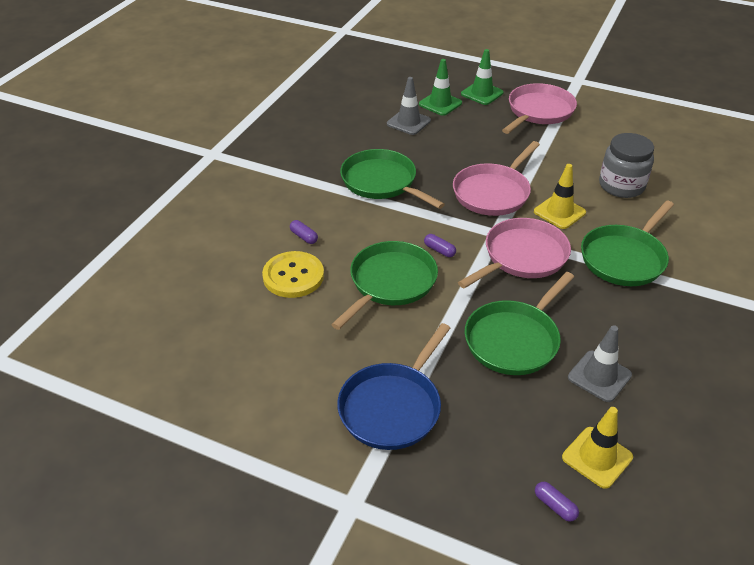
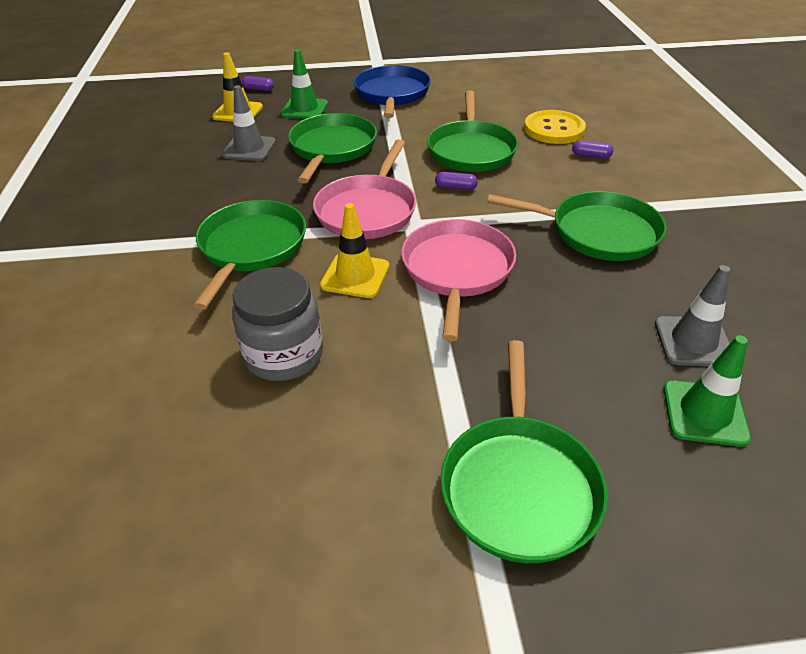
camera: 150 degrees right, 0 degrees up
green traffic cone [461,49,504,105] -> green traffic cone moved to [280,50,328,119]
pink pan [502,83,577,134] -> green pan [440,340,608,563]

